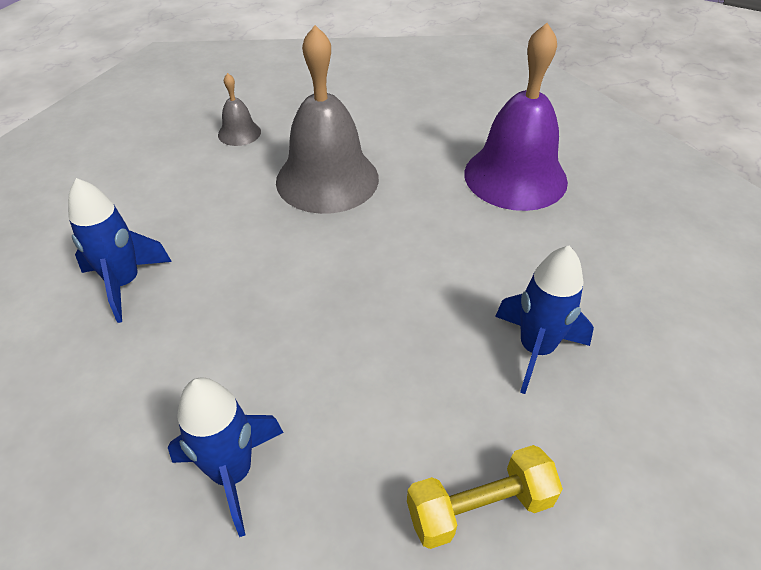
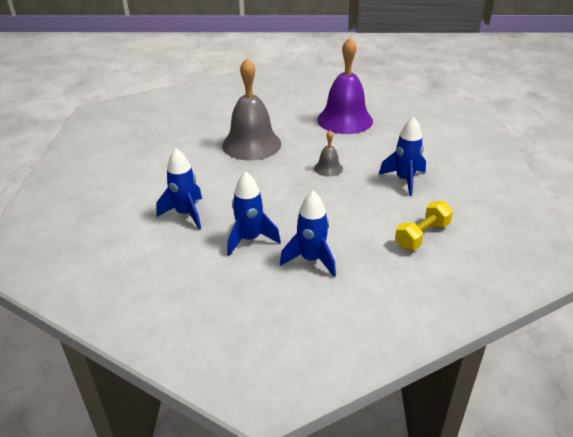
camera: 25 degrees left, 10 degrees down
grey bell [218,73,261,146] -> grey bell moved to [314,130,343,177]
none -> blue rocket [227,172,281,256]

